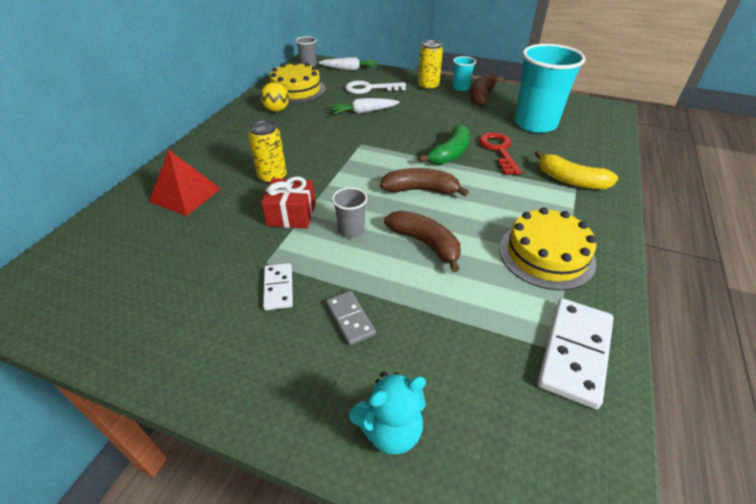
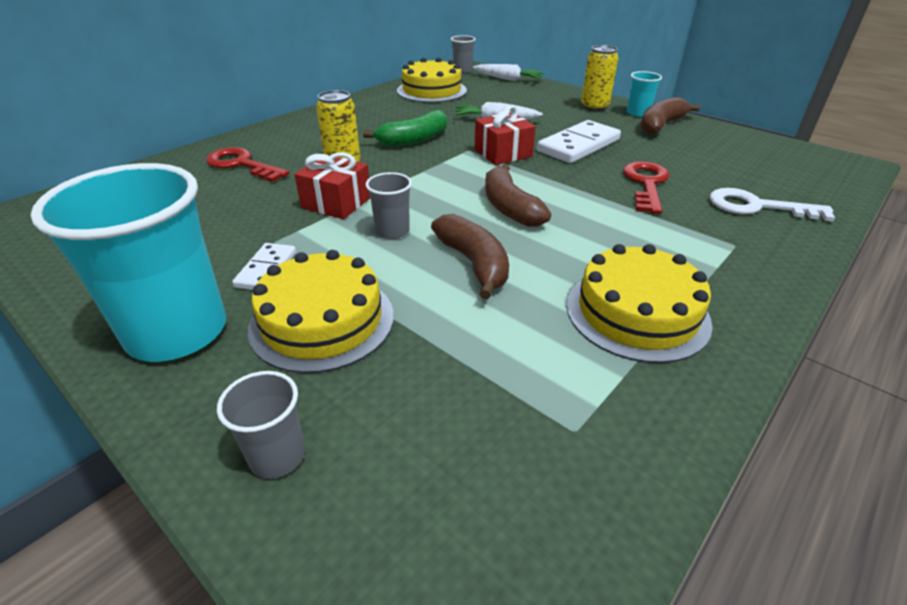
camera: 20 degrees right, 5 degrees down
red pyramid [149,150,221,216] -> red key [206,147,289,182]
yellow ball [260,82,289,112] -> none
grey domino [326,291,376,346] -> yellow cake [248,250,394,373]
white key [345,80,406,94] -> white key moved to [710,188,835,222]
turquoise teddy bear [349,372,426,455] -> grey cup [217,371,305,479]
brown banana [380,168,469,196] -> brown banana turned 135 degrees counterclockwise [485,164,551,227]
green banana [418,124,470,165] -> green banana moved to [363,110,447,147]
turquoise cup [514,44,585,133] -> turquoise cup moved to [31,163,226,362]
yellow banana [534,150,618,189] -> none
white domino [538,298,614,409] -> white domino moved to [537,120,621,163]
none -> red gift [475,106,536,165]

